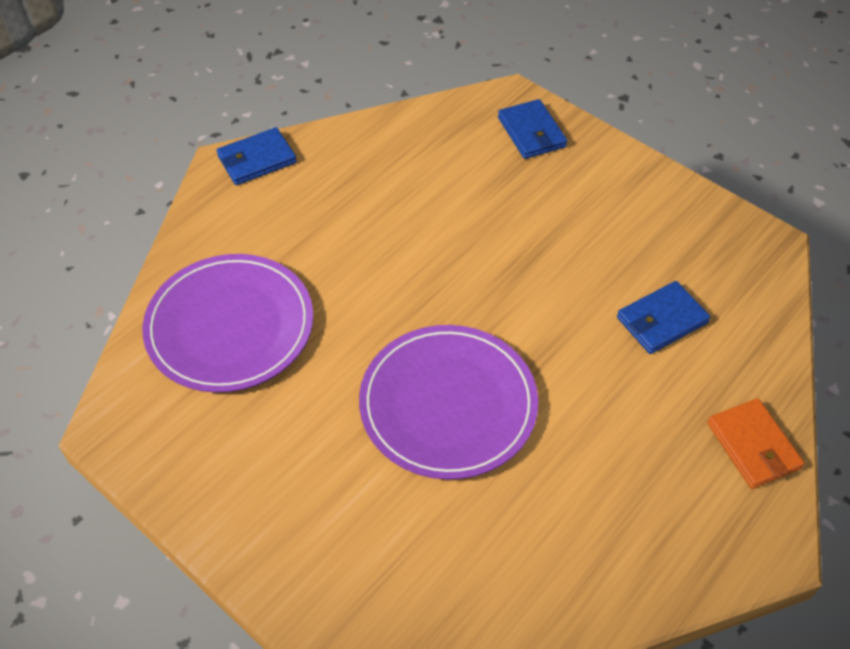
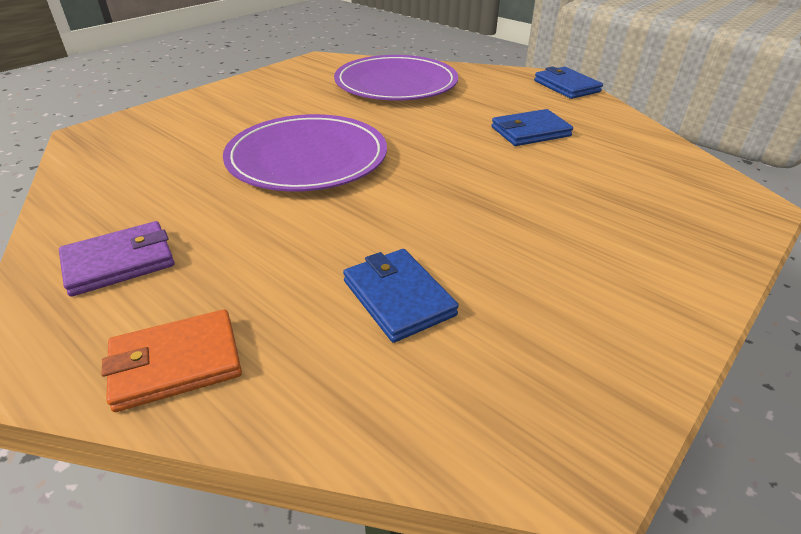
camera: 90 degrees right, 15 degrees down
blue wallet [498,99,567,159] -> blue wallet moved to [491,109,573,146]
none -> purple wallet [59,221,174,297]

